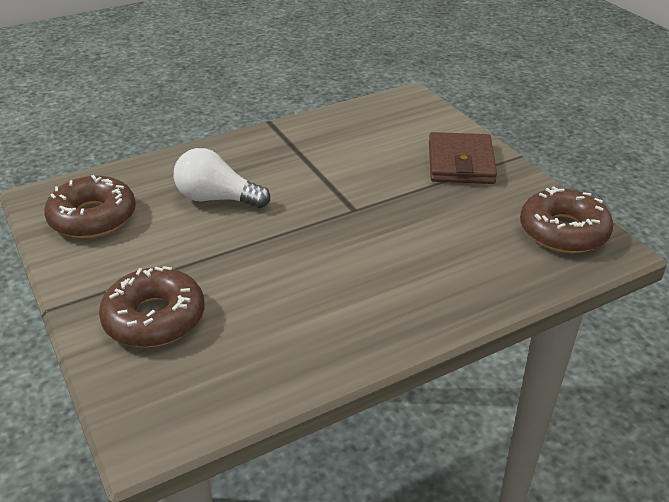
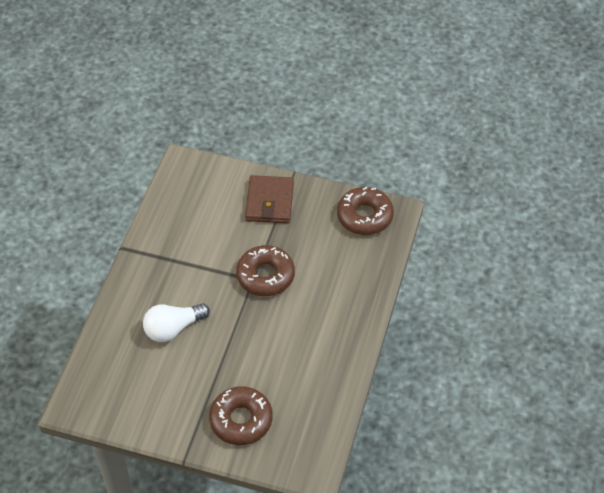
camera: 45 degrees left, 15 degrees up
brown donut [44,175,136,238] -> brown donut moved to [236,245,295,296]
brown wallet [429,132,497,184] -> brown wallet turned 45 degrees clockwise [245,175,294,224]

